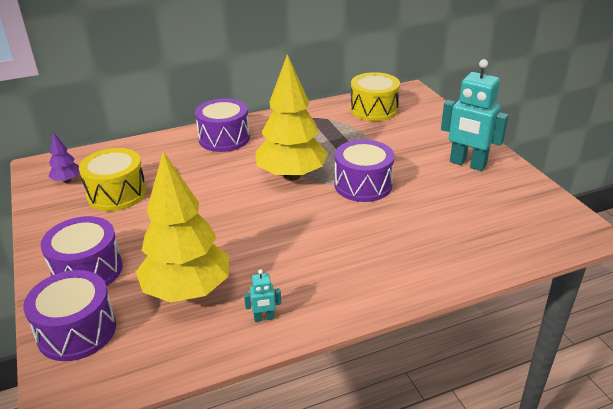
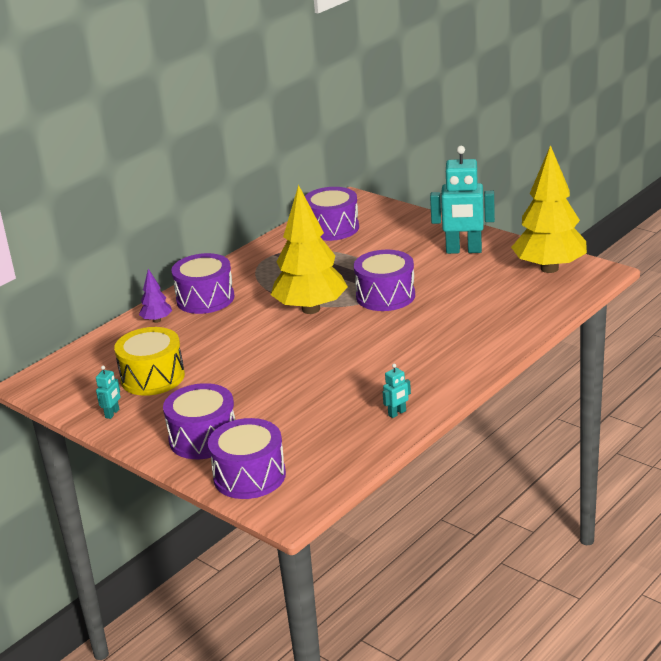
camera: 25 degrees left, 5 degrees down
purple tree [48,132,80,183] -> purple tree moved to [139,269,172,323]
yellow tree [136,151,229,302] -> yellow tree moved to [511,145,587,273]
yellow drum [350,72,400,121] -> purple drum [305,187,359,241]
none -> turquoise robot [96,366,120,419]

